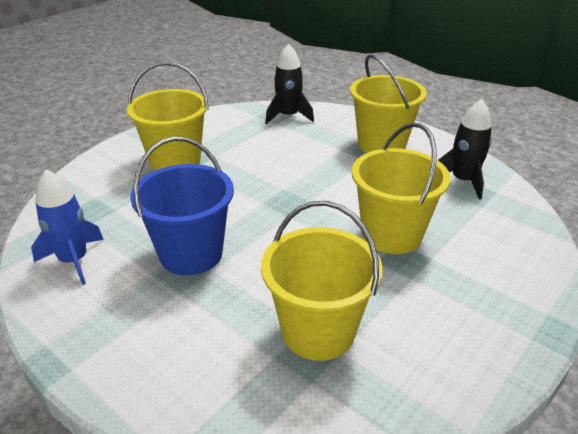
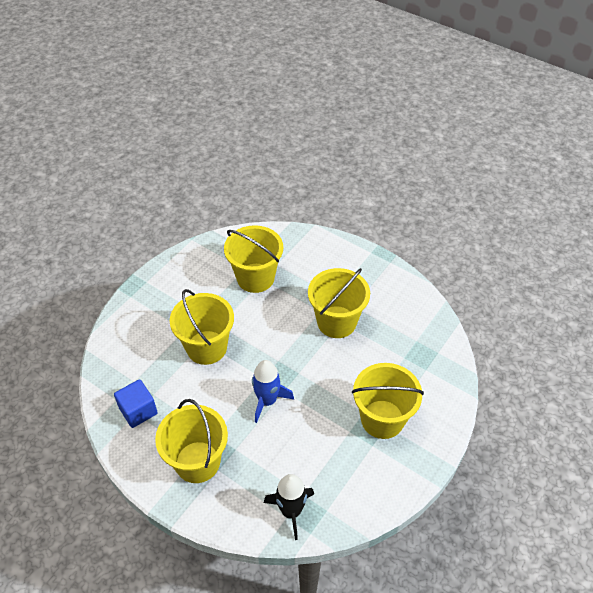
camera: 175 degrees right, 15 degrees up
blue rocket [31,169,104,285] -> blue rocket moved to [252,360,294,423]
blue bucket [130,137,234,275] -> yellow bucket [308,268,370,338]
black rocket [438,99,492,200] -> blue cube [114,379,158,428]

